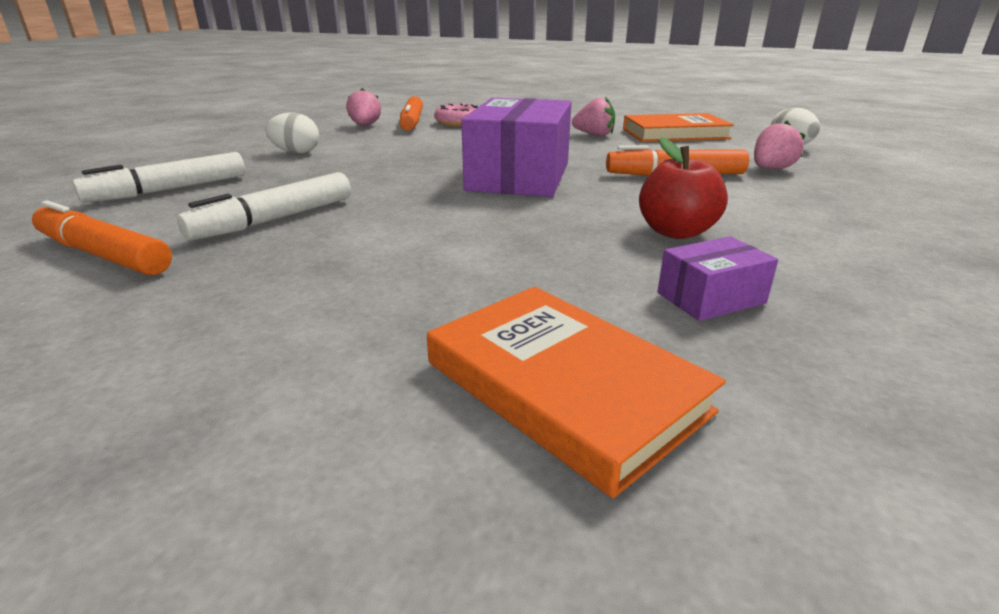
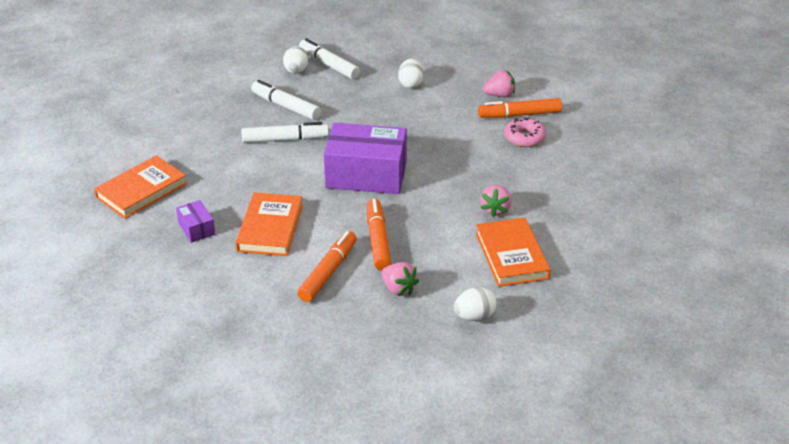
camera: 85 degrees right, 10 degrees up
orange marker [32,200,172,276] -> orange marker moved to [297,231,357,302]
red apple [639,137,728,239] -> orange book [235,192,303,256]
none -> white marker [242,122,329,143]
none -> white egg [283,46,309,74]

